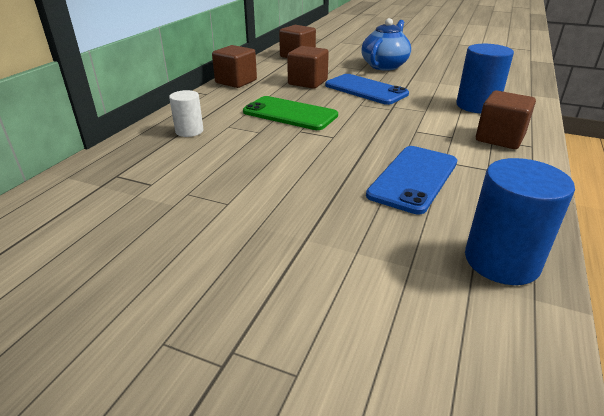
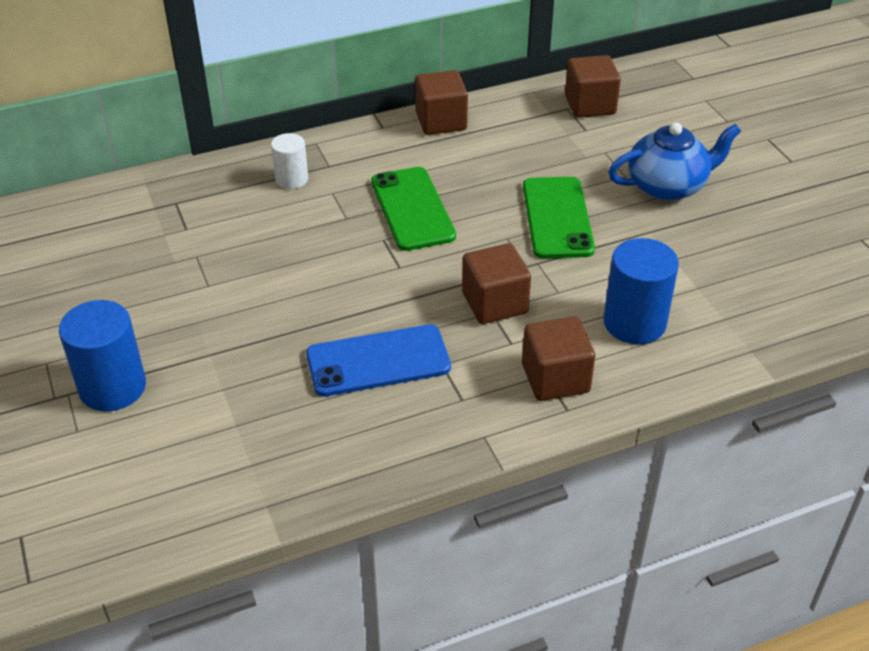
camera: 45 degrees right, 10 degrees up
brown cube [287,46,329,89] -> brown cube moved to [462,243,531,324]
blue phone [325,74,409,105] -> green phone [523,177,595,258]
blue cylinder [465,158,575,285] -> blue cylinder moved to [59,300,146,412]

